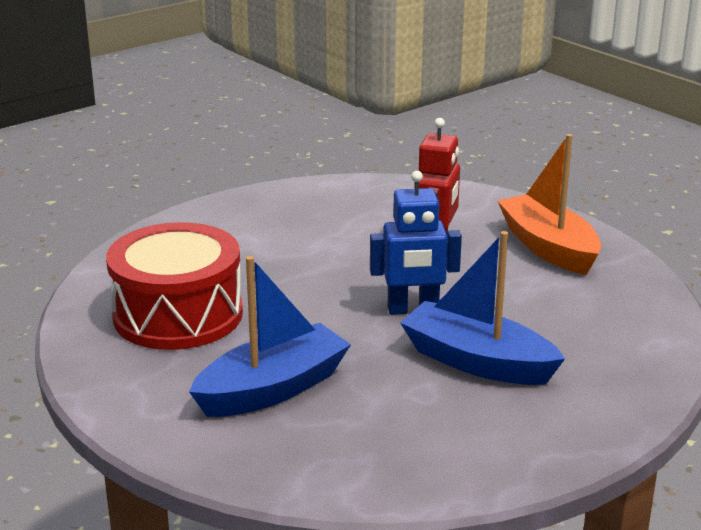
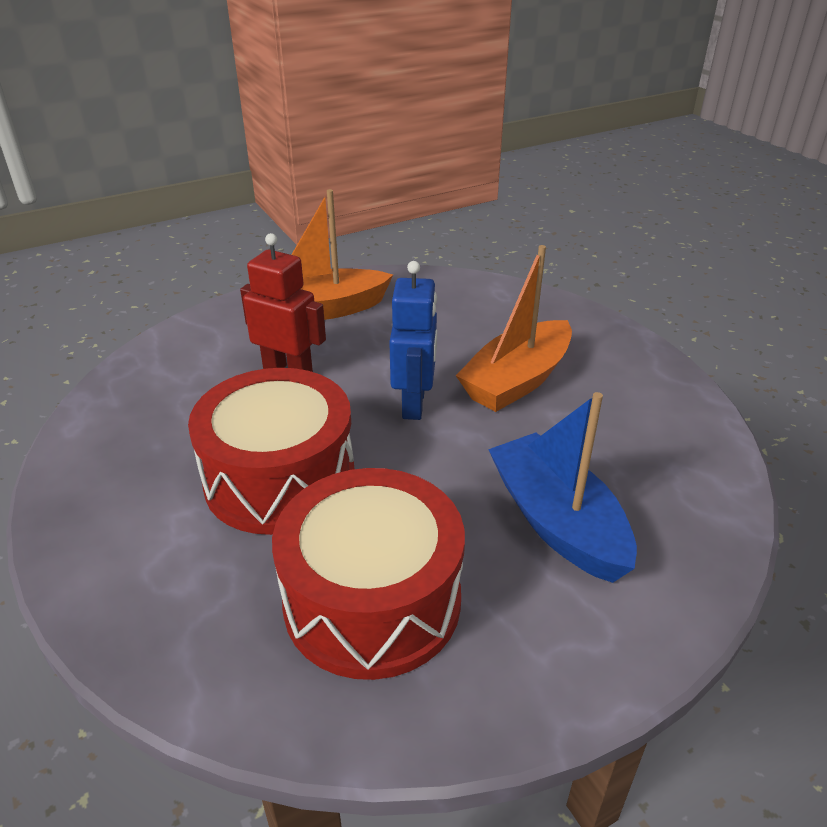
camera: 80 degrees left, 10 degrees up
blue boat [400,231,565,385] -> orange boat [456,245,572,412]
none -> red drum [188,368,354,535]

